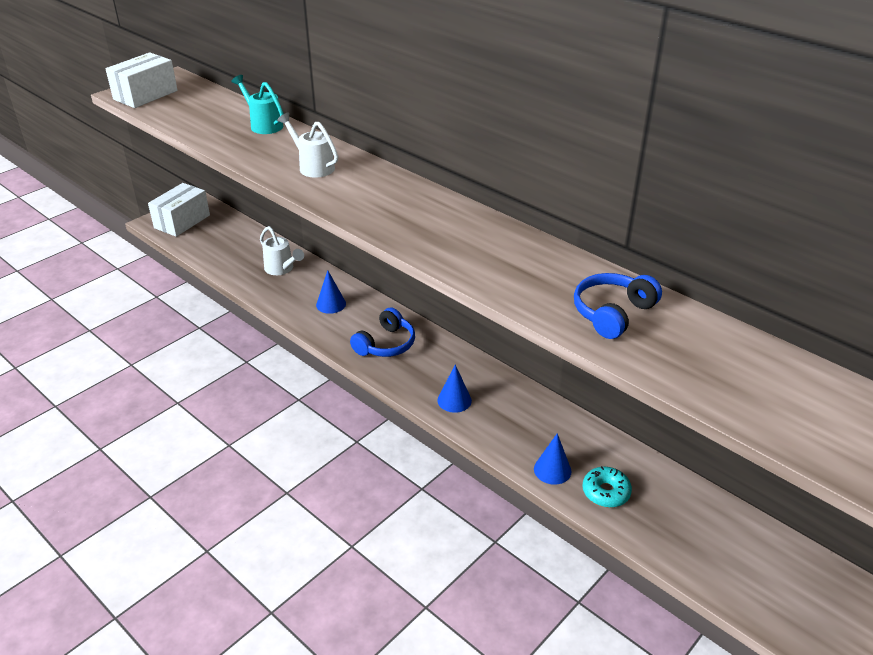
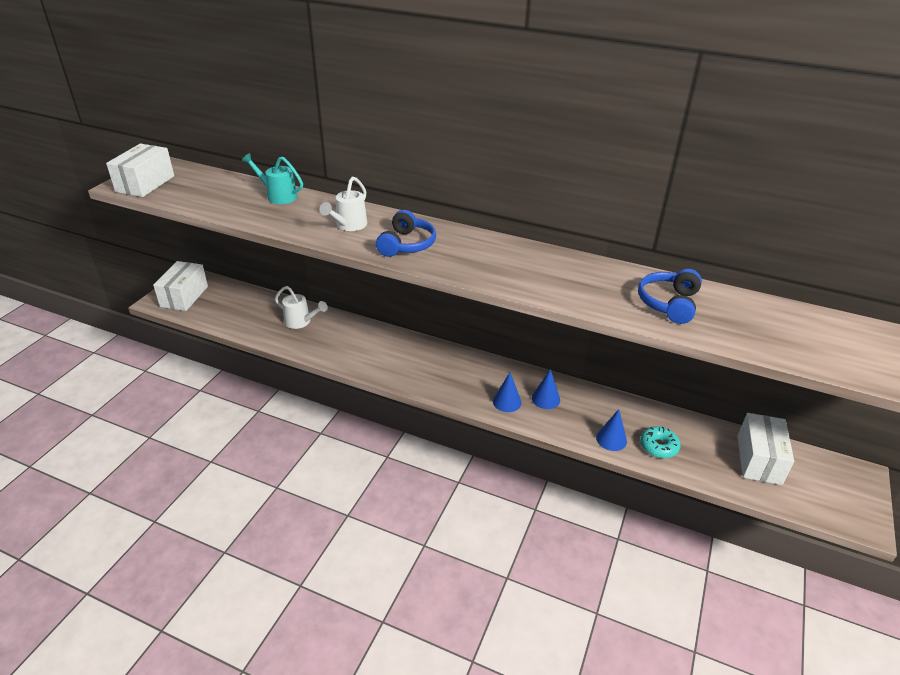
camera: 20 degrees left, 0 degrees up
white watering can [277,113,338,178] -> white watering can turned 90 degrees counterclockwise [319,177,367,231]
blue cone [316,270,346,314] -> blue cone moved to [532,369,560,409]
blue headphones [350,307,415,357] -> blue headphones moved to [376,210,436,257]
none -> white box [737,413,794,485]

